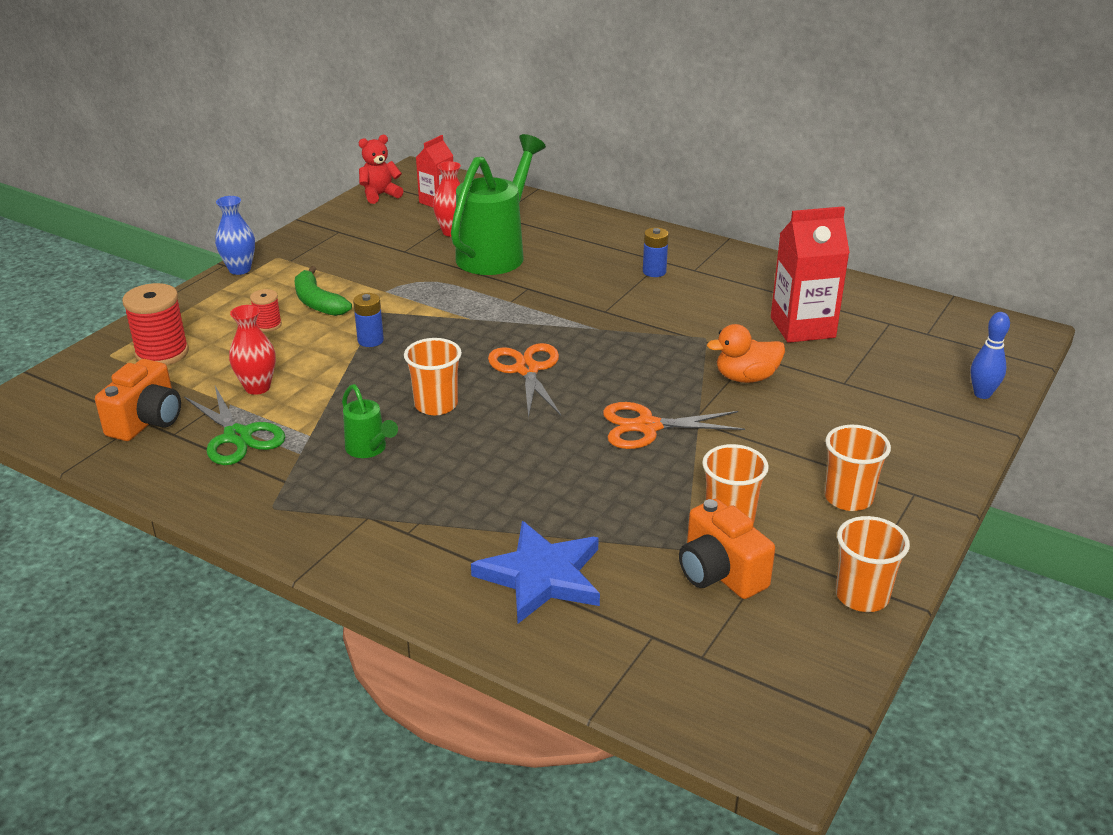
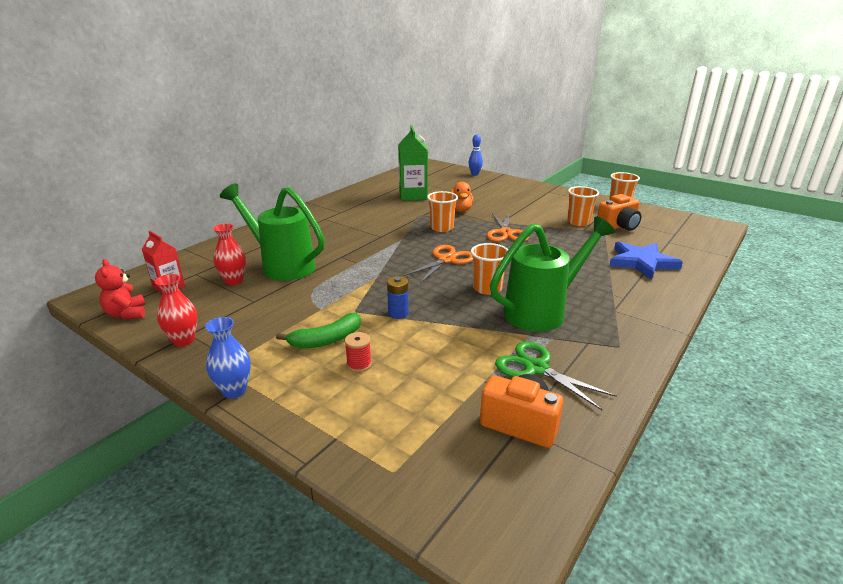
camera: 85 degrees left, 5 degrees down
red spool [122,283,189,366] -> none
green scissors [184,386,285,465] -> green scissors turned 105 degrees counterclockwise [495,341,617,410]
red vase [229,305,276,395] -> red vase moved to [155,274,197,347]
green watering can [342,384,398,458] -> green watering can [490,217,615,332], size x2.13
orange scissors [488,343,561,418] -> orange scissors turned 135 degrees clockwise [403,245,473,283]
blue battery [643,227,669,277] -> none
red carton [771,206,850,343] -> green carton [398,125,428,201]
orange cup [824,425,891,511] -> orange cup moved to [427,191,458,232]

